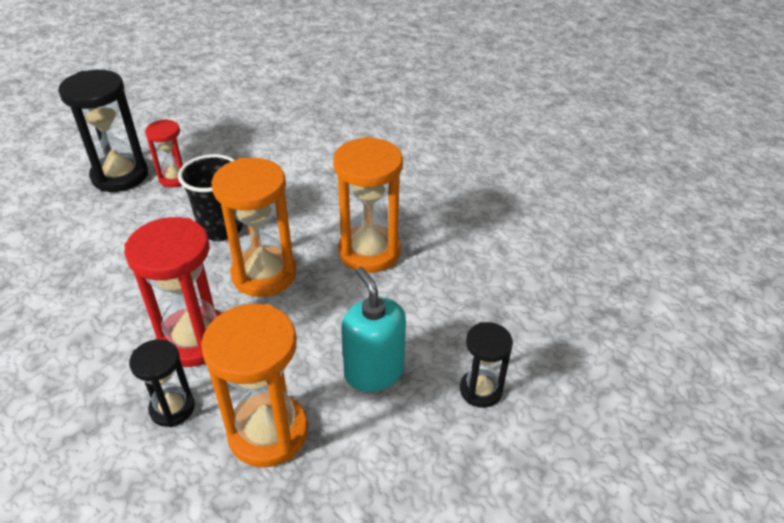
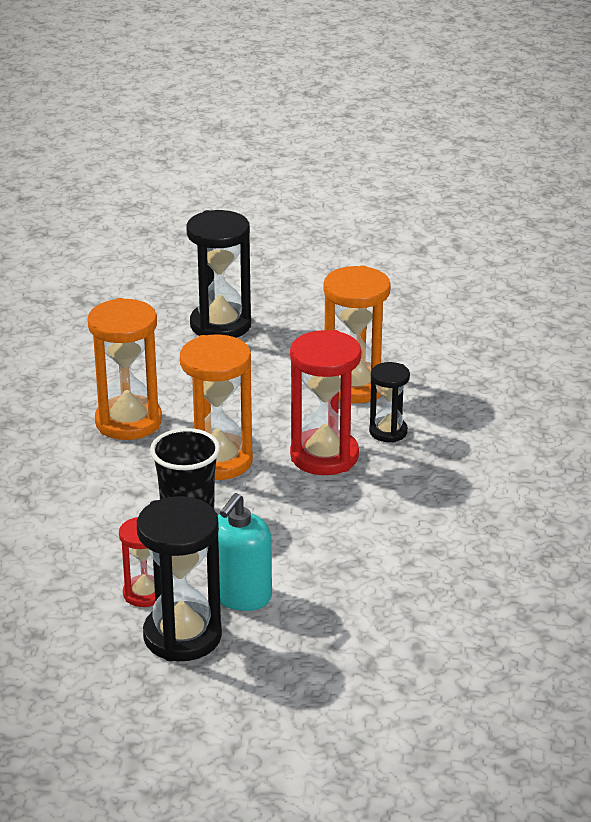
camera: 125 degrees left, 10 degrees down
turquoise soap dispenser [341,267,406,392] -> turquoise soap dispenser moved to [218,493,272,611]
black hourglass [460,322,513,408] -> black hourglass [187,210,251,338], size x1.76

